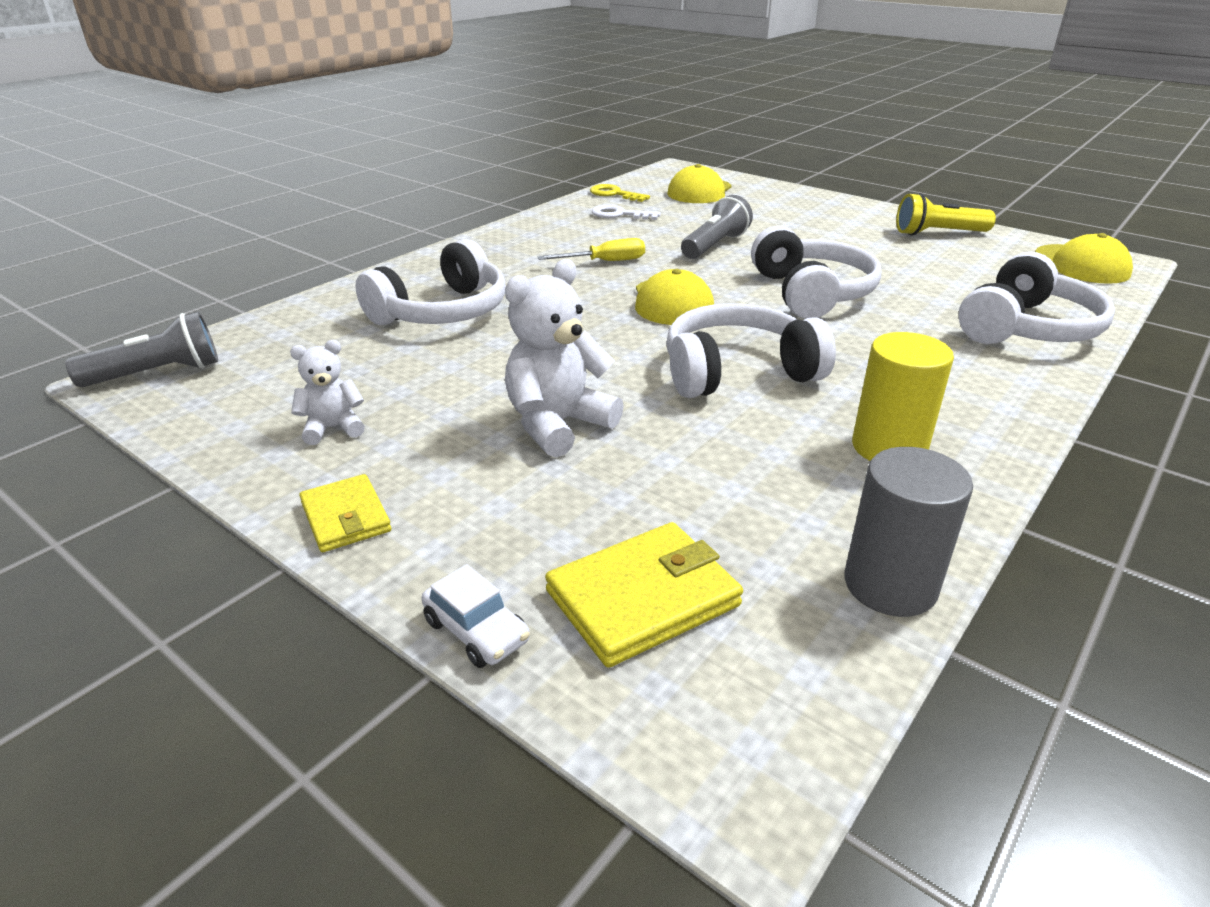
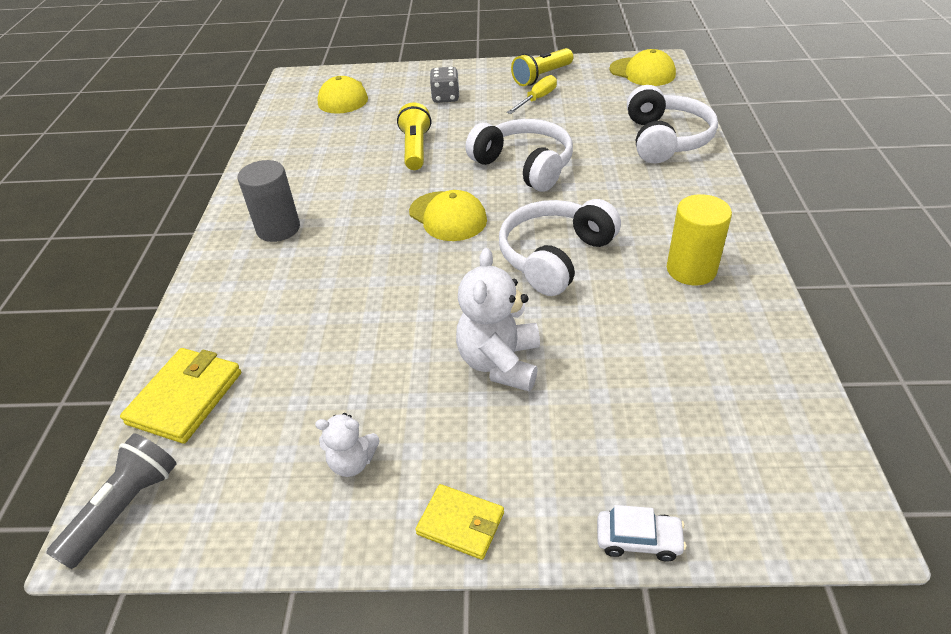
camera: 35 degrees left, 10 degrees up
white teddy bear [290,340,365,445] -> white teddy bear turned 120 degrees counterclockwise [315,413,379,477]
white headphones [355,239,506,325] -> none
yellow screwdriver [537,238,645,261] -> yellow screwdriver moved to [507,75,557,114]
yellow wallet [545,522,743,668] -> yellow wallet moved to [120,348,241,444]
yellow key [590,184,650,202] -> none
white key [592,204,661,220] -> none
grey flashlight [681,195,753,259] -> yellow flashlight [397,103,431,170]
grey cylinder [844,447,973,617] -> grey cylinder moved to [237,160,300,242]
none -> grey dice [430,67,460,103]

